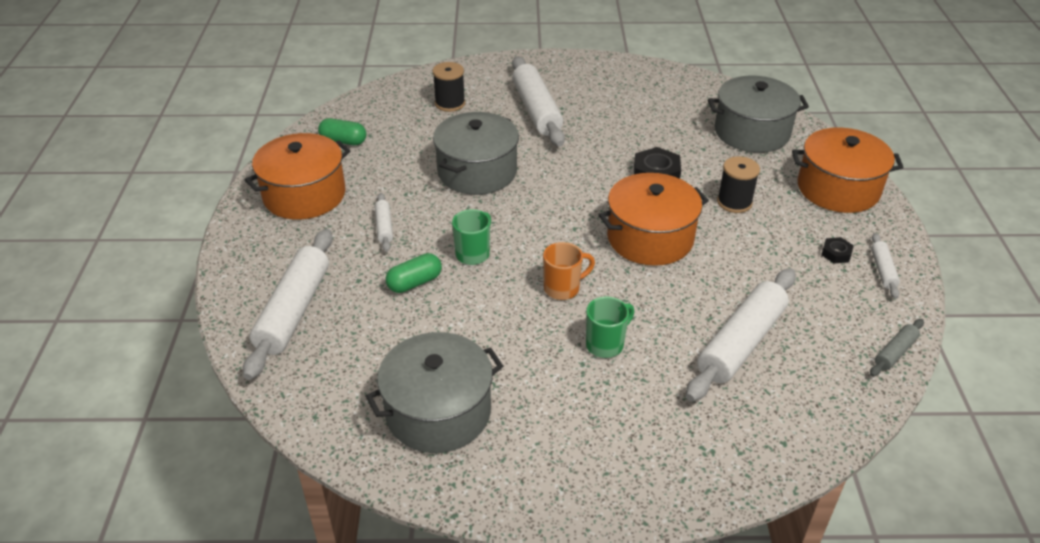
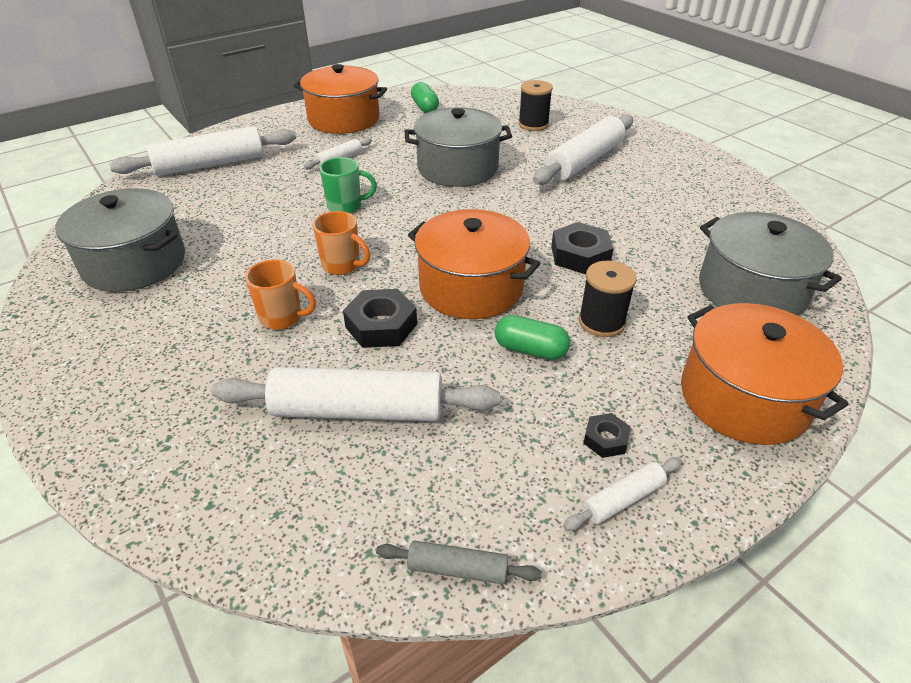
camera: 55 degrees right, 0 degrees up
green capsule [386,253,442,293] -> green capsule moved to [495,315,570,360]
green mug [586,296,634,358] -> orange mug [245,260,316,330]
none -> black nut [343,289,417,348]

